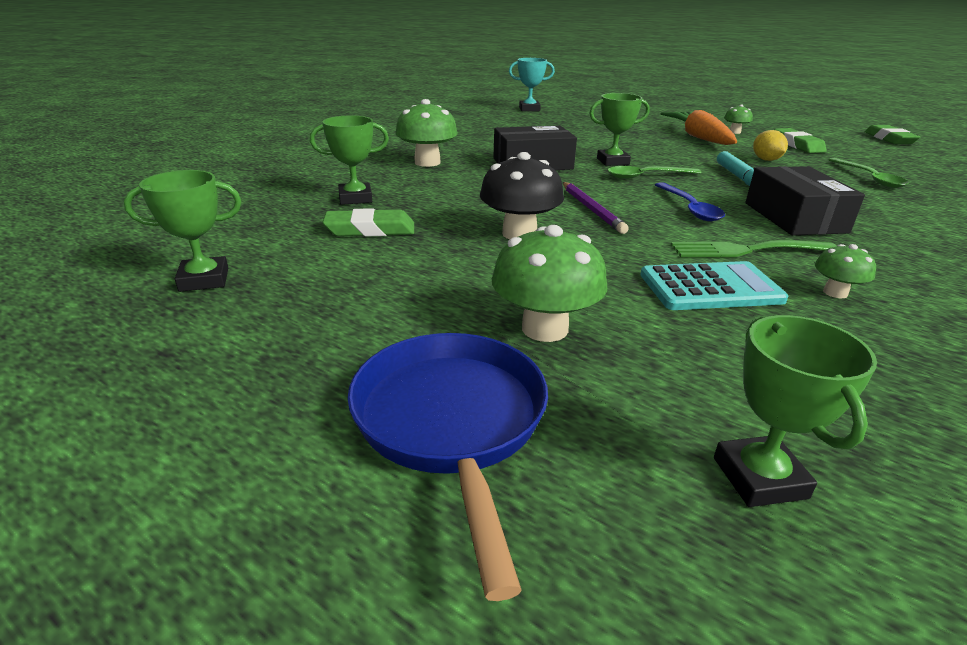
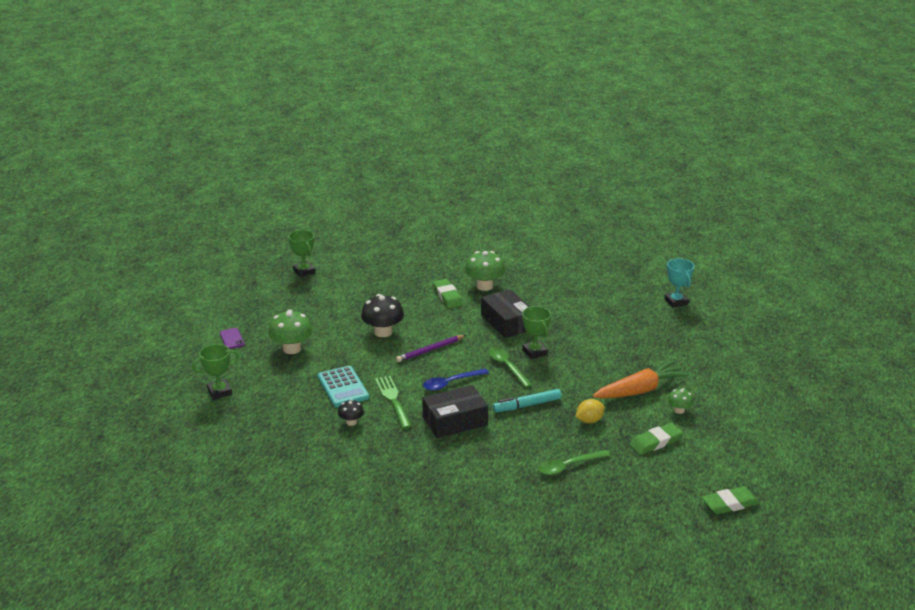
camera: 75 degrees right, 0 degrees up
green trophy [310,116,389,205] -> none
green eraser [323,208,414,236] -> green eraser moved to [433,279,463,308]
blue pan [347,333,548,601] -> purple phone [220,328,245,349]
green mushroom [815,244,876,298] -> black mushroom [338,399,364,426]

